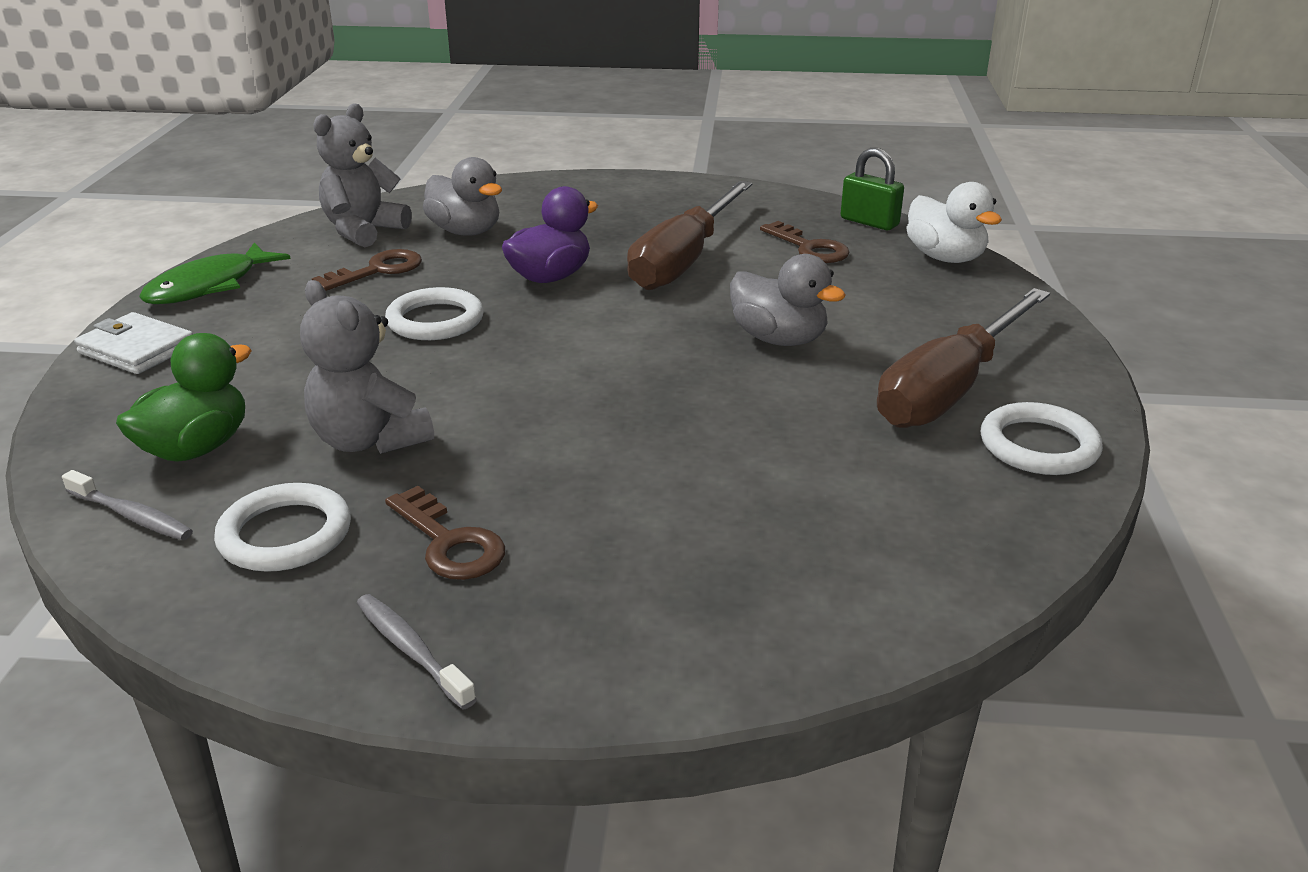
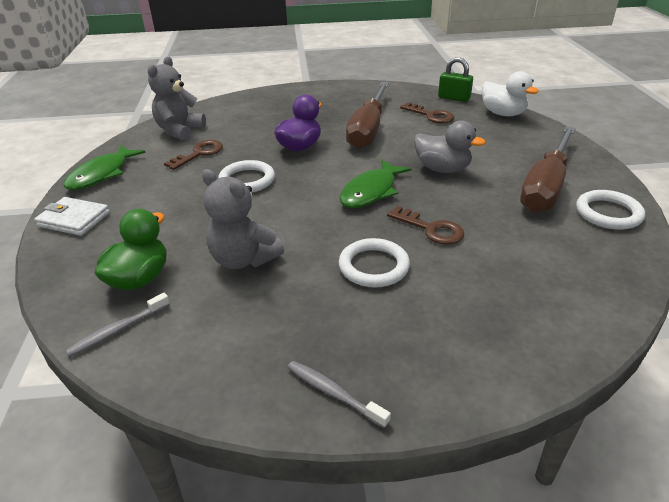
camera: 10 degrees left, 5 degrees up
grey toothbrush [62,470,193,540] -> grey toothbrush turned 120 degrees clockwise [65,293,170,357]
white ring [214,483,351,572] -> white ring moved to [339,238,410,287]
brown key [385,486,505,580] -> brown key moved to [387,206,464,245]
grey duck [423,157,502,236] -> none
none -> green fish [339,160,412,208]

